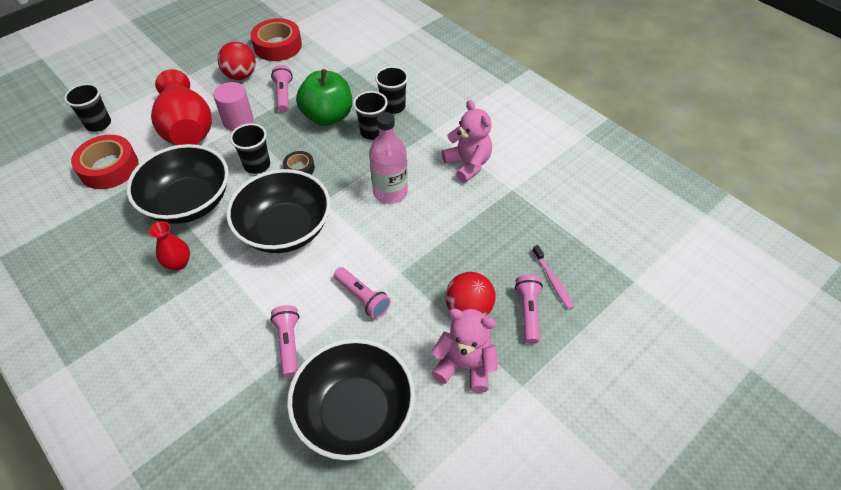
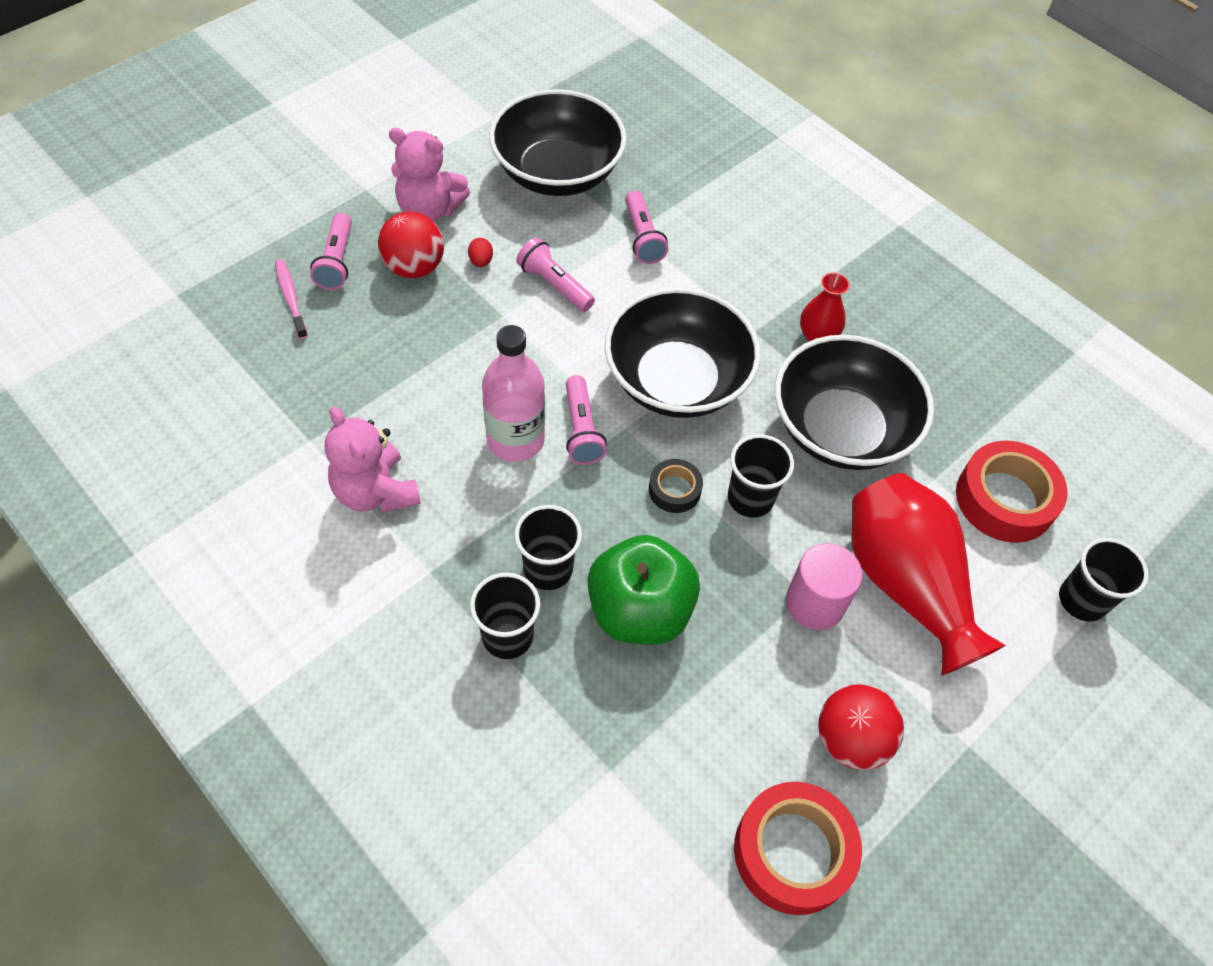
camera: 175 degrees right, 5 degrees up
pink flashlight [271,65,293,112] -> pink flashlight moved to [566,375,607,465]
none -> red egg [468,238,493,267]

